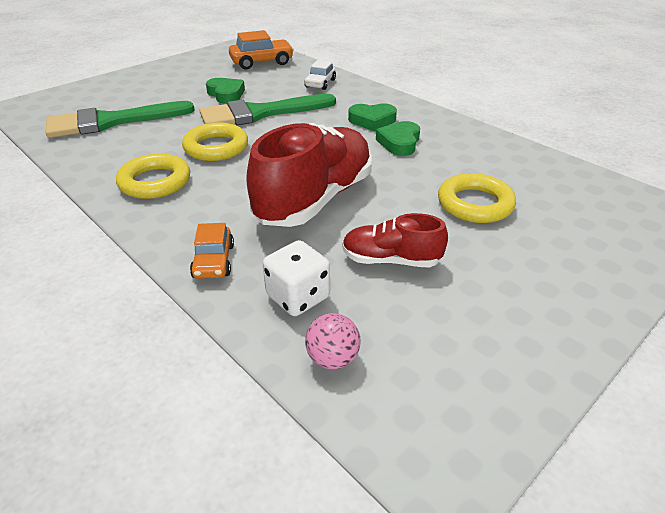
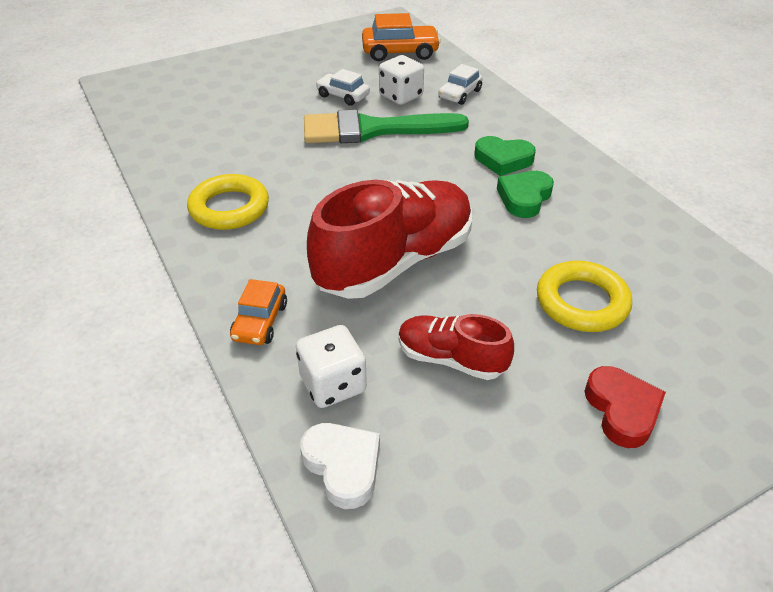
camera: 15 degrees right, 5 degrees up
green brush [46,101,195,138] -> none
yellow ring [182,122,248,161] -> none
green heart [206,78,245,104] -> white car [316,69,370,106]
pink ball [305,313,361,369] -> white heart [300,423,380,509]
none -> white dice [379,55,424,105]
none -> red heart [585,366,666,448]

